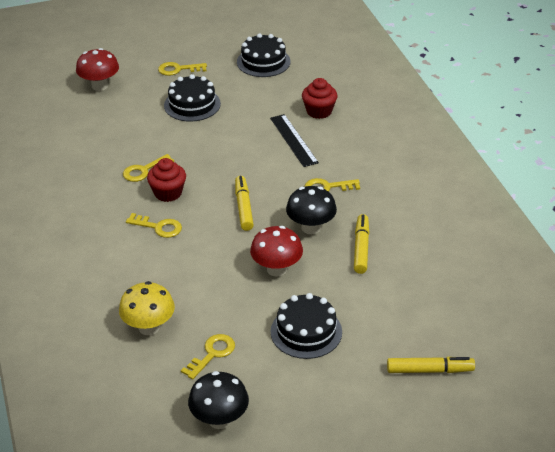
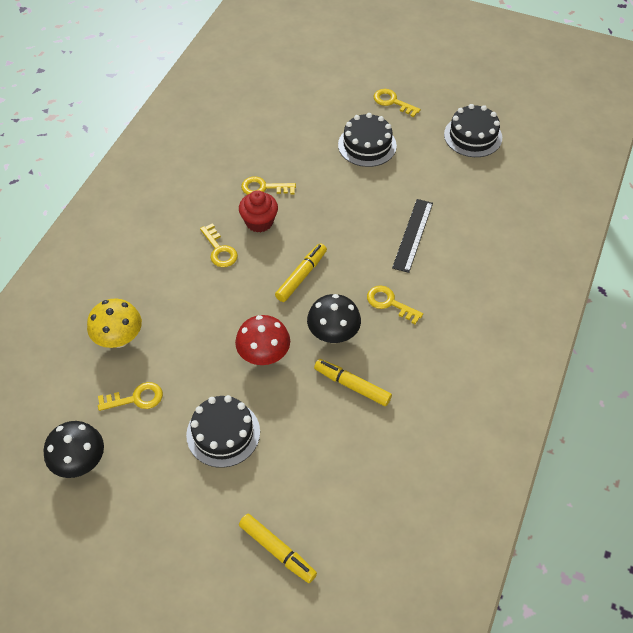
camera: 40 degrees right, 15 degrees up
red mushroom [76,48,119,91] -> none
red cupcake [302,78,337,119] -> none
yellow marker [354,214,369,274] -> yellow marker turned 105 degrees counterclockwise [314,359,392,406]

